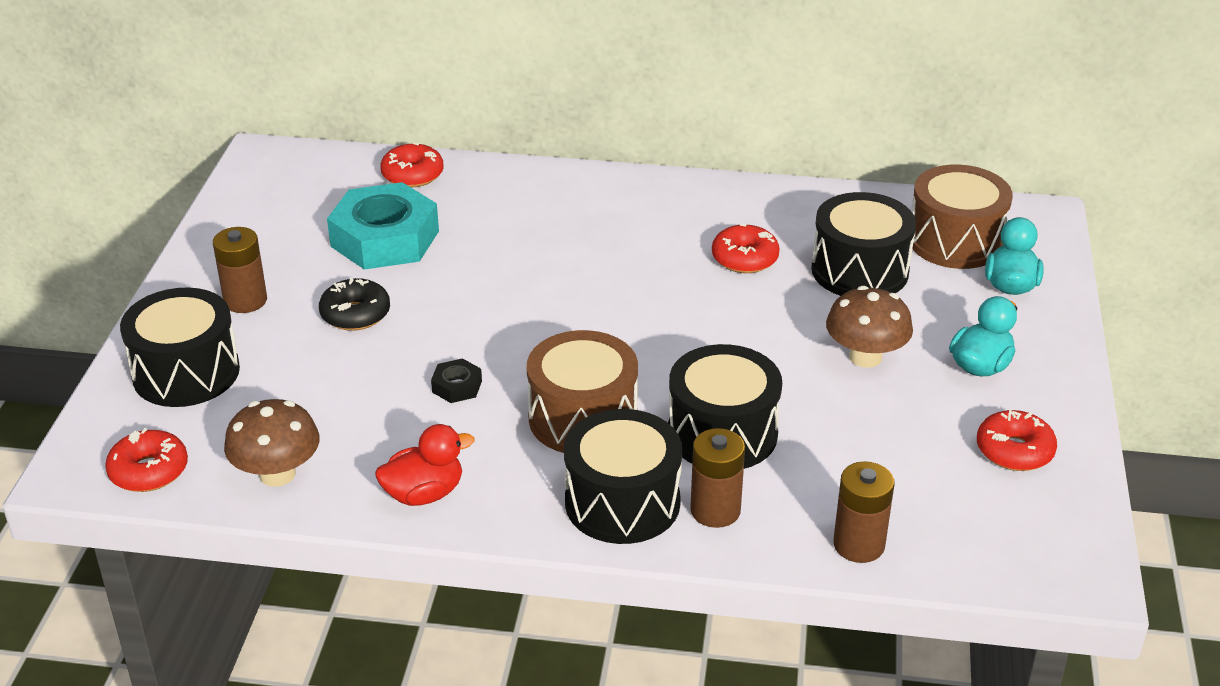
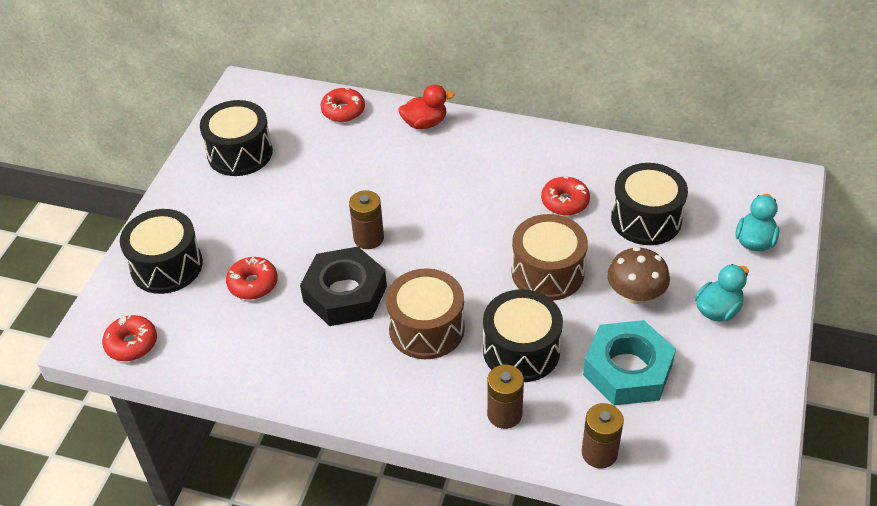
camera: 10 degrees right, 10 degrees up
brown battery [213,227,267,313] -> brown battery moved to [349,190,384,249]
brown mushroom [224,399,320,487] -> none
black donut [319,277,390,331] -> none
turquoise nut [327,182,439,270] -> turquoise nut moved to [583,320,676,405]
red duck [375,424,475,506] -> red duck moved to [398,84,454,129]
black nut [431,358,482,403] -> black nut [300,247,387,326], size x2.37
black drum [564,409,682,544] -> black drum moved to [200,100,273,176]
brown drum [910,164,1013,269] -> brown drum moved to [511,214,588,300]
red donut [977,409,1057,471] -> red donut moved to [226,257,278,300]

